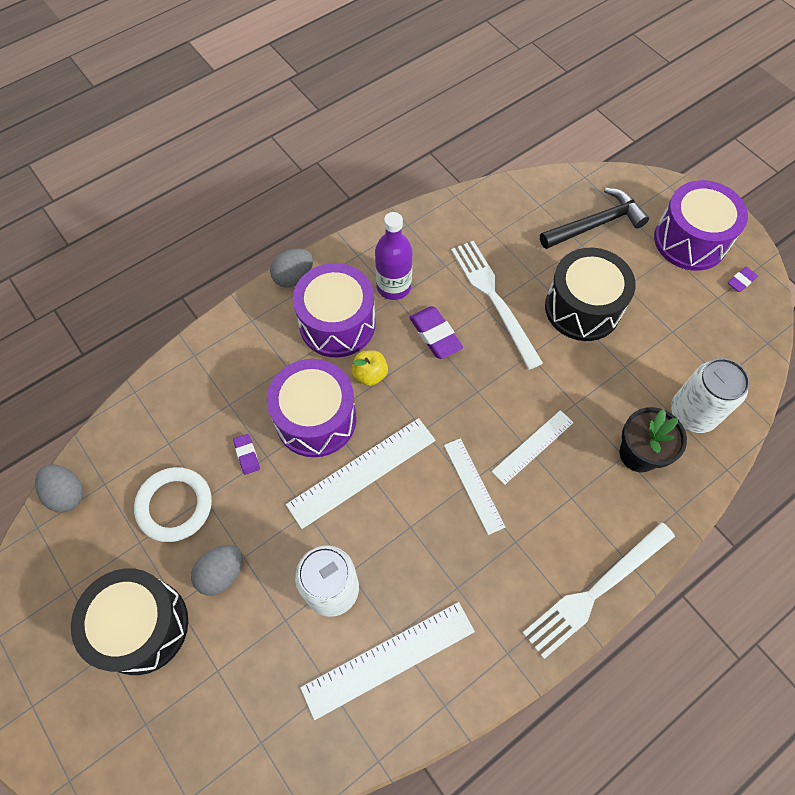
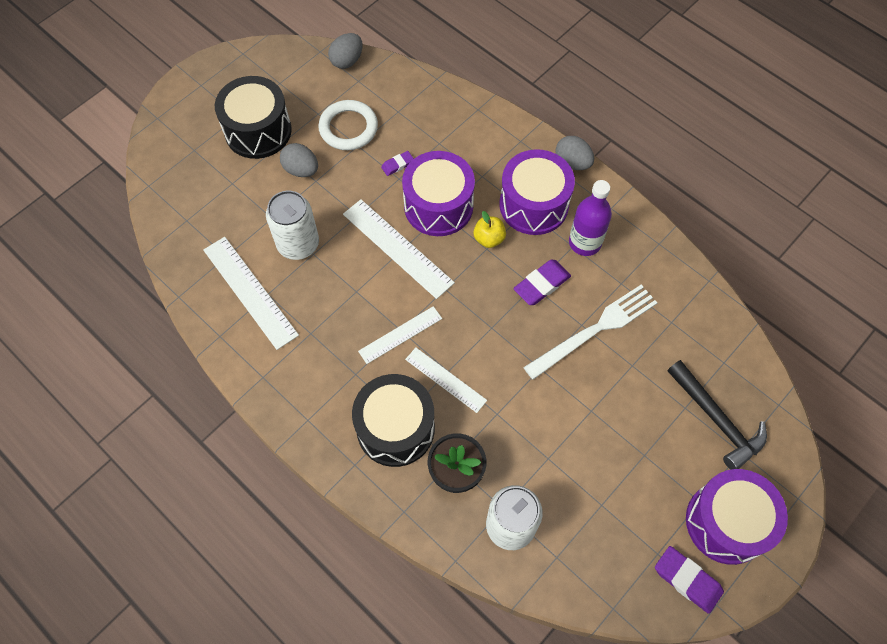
camera: 80 degrees right, 0 degrees up
white fork [522,522,675,659] -> none
black drum [545,248,636,341] -> black drum moved to [352,374,435,467]
purple eraser [728,267,758,292] -> purple eraser [655,546,724,614], size x1.75

